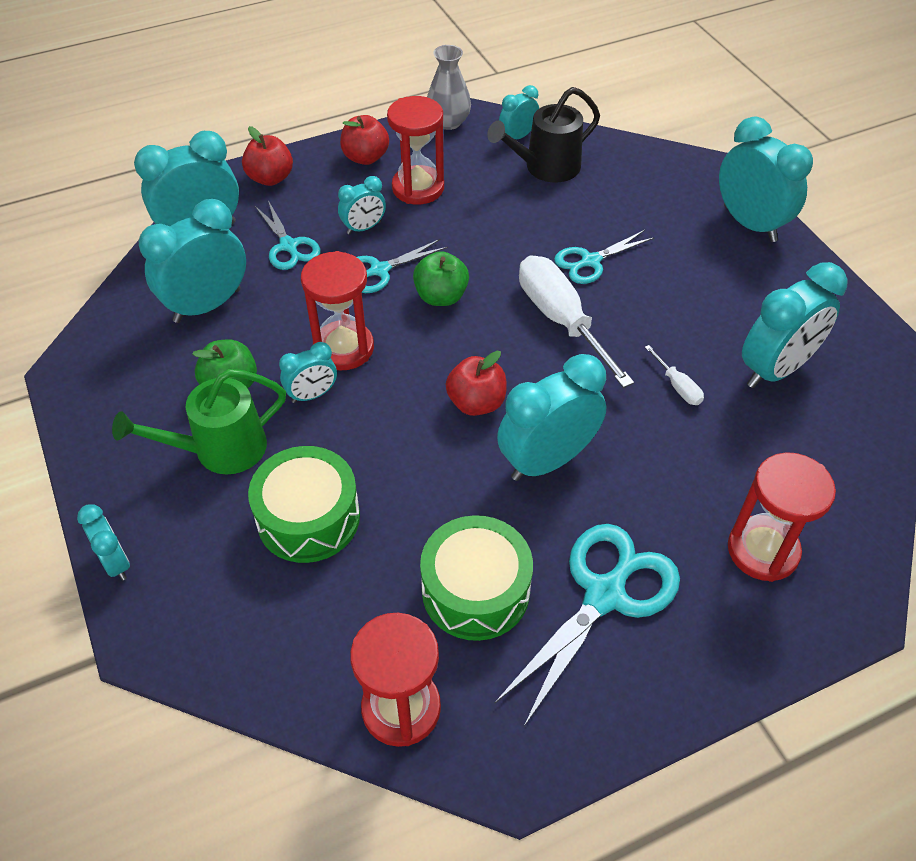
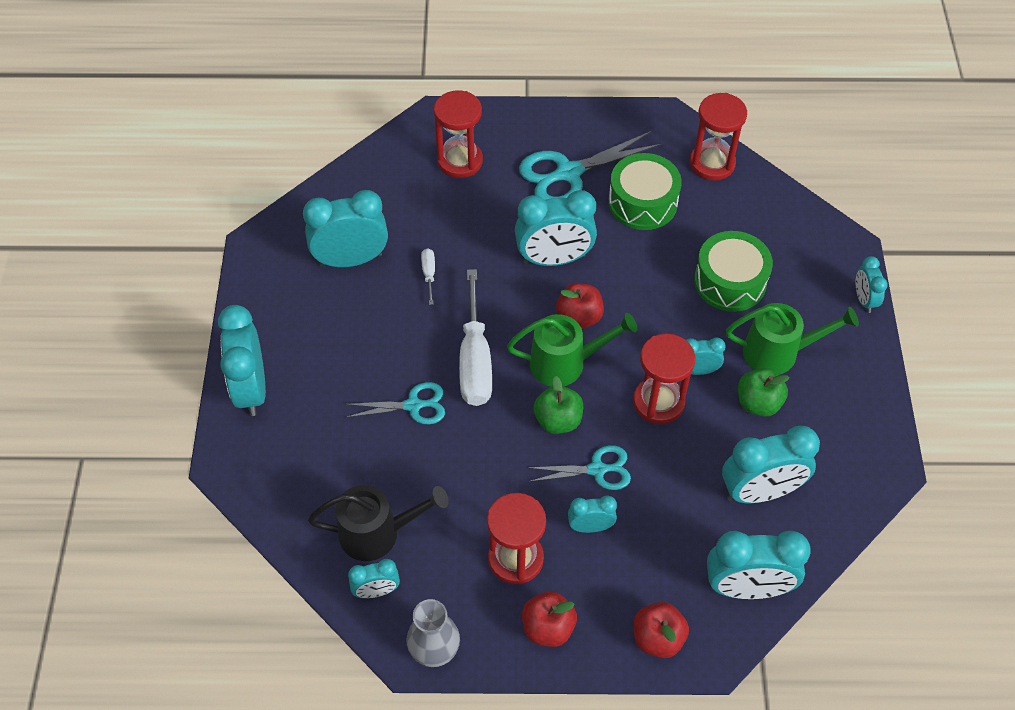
camera: 155 degrees left, 5 degrees up
turquoise scissors [254,200,320,270] -> none
none -> green watering can [507,313,637,386]

